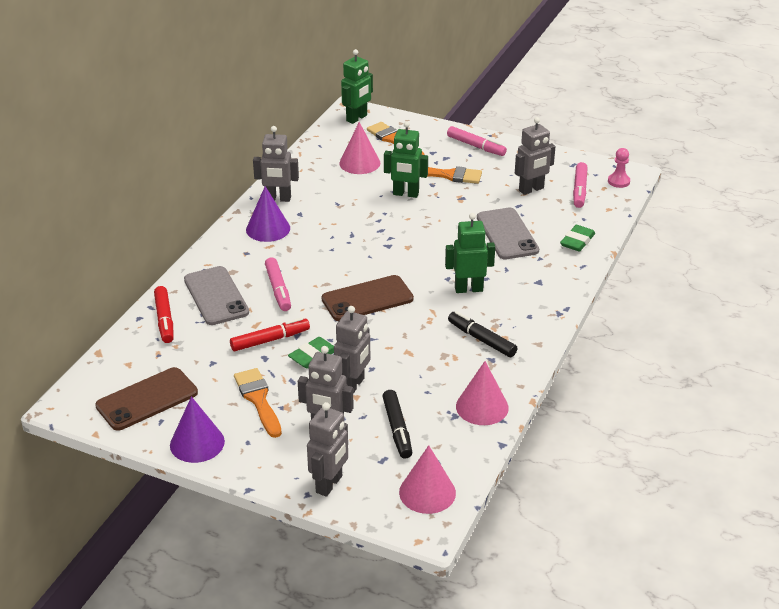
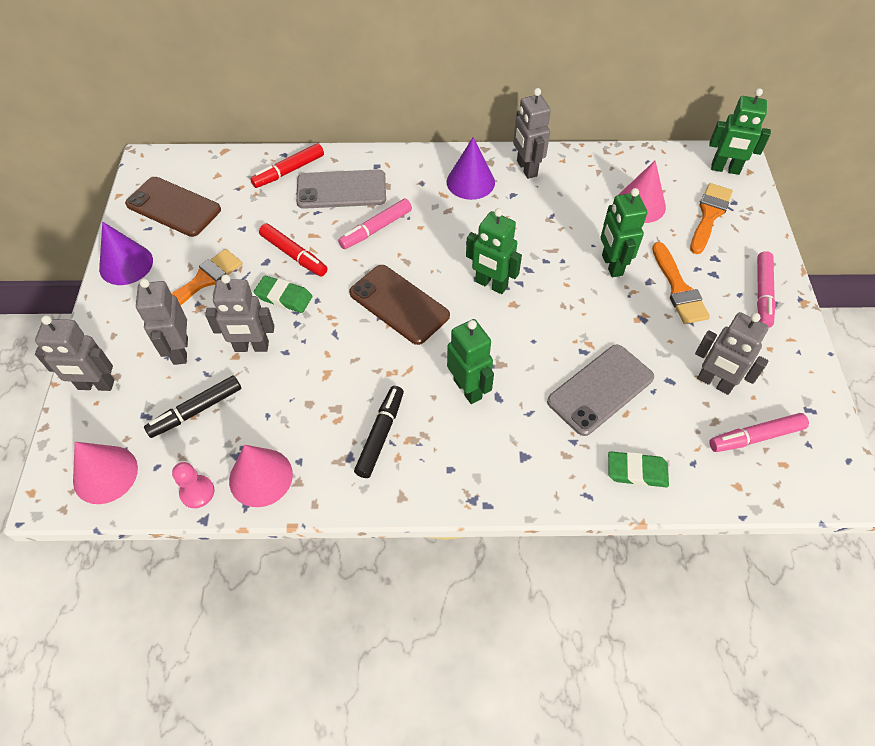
camera: 65 degrees right, 20 degrees up
grey phone [184,266,249,325] -> grey phone turned 45 degrees clockwise [296,169,386,209]
pink pawn [608,148,630,188] -> pink pawn moved to [172,462,214,508]
none -> green robot [466,208,522,294]

